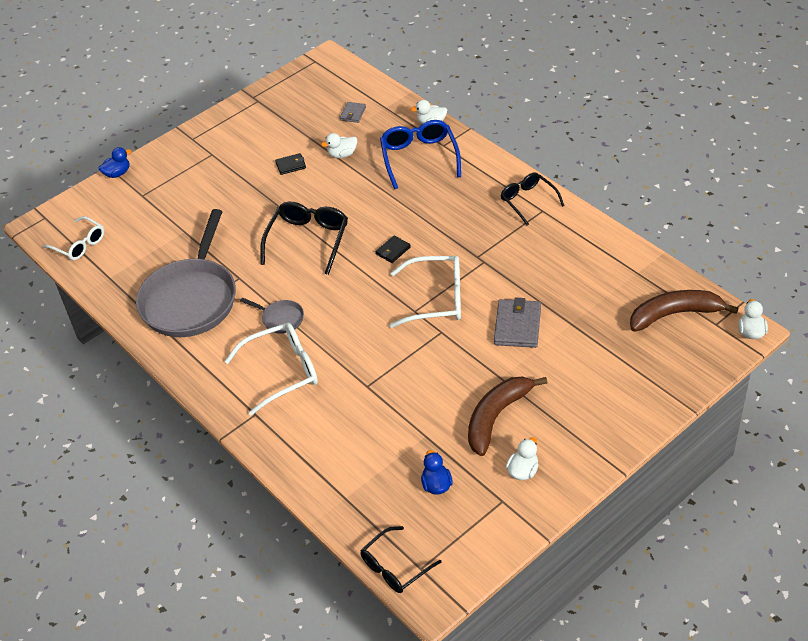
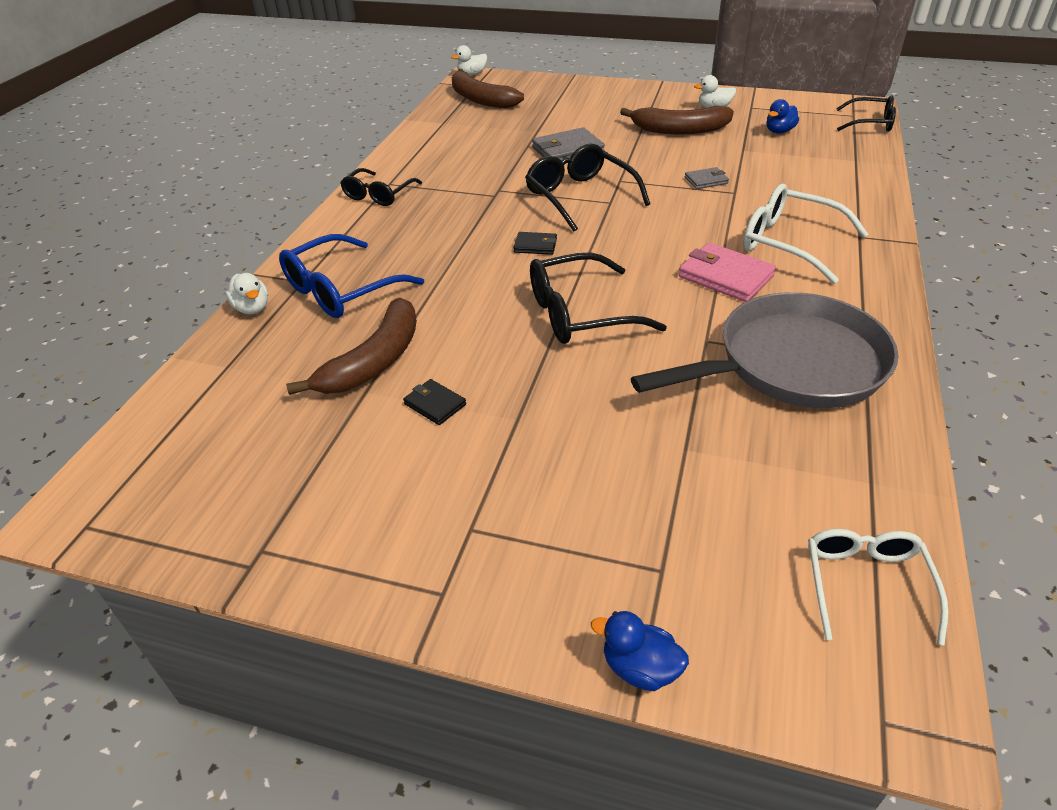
camera: 125 degrees left, 5 degrees down
grey pan [240,297,304,334] -> pink wallet [679,243,776,302]
white duck [321,133,357,158] -> brown banana [286,298,417,395]
grey wallet [340,102,366,123] -> grey wallet moved to [685,167,729,189]
white glasses [389,256,461,328] -> black glasses [525,144,650,231]

